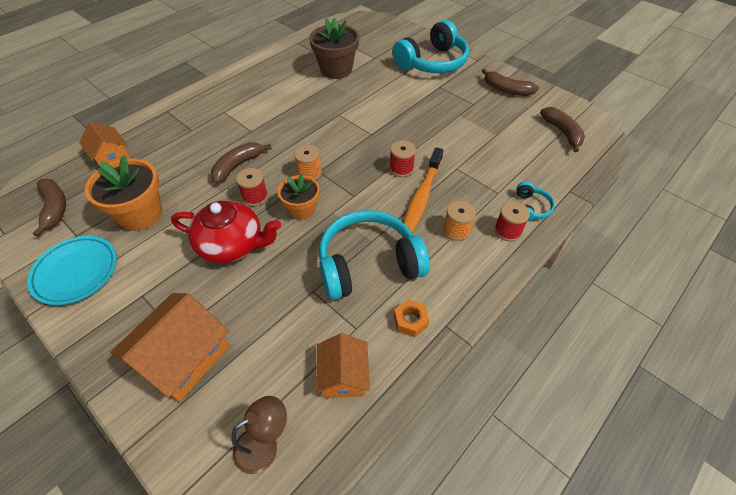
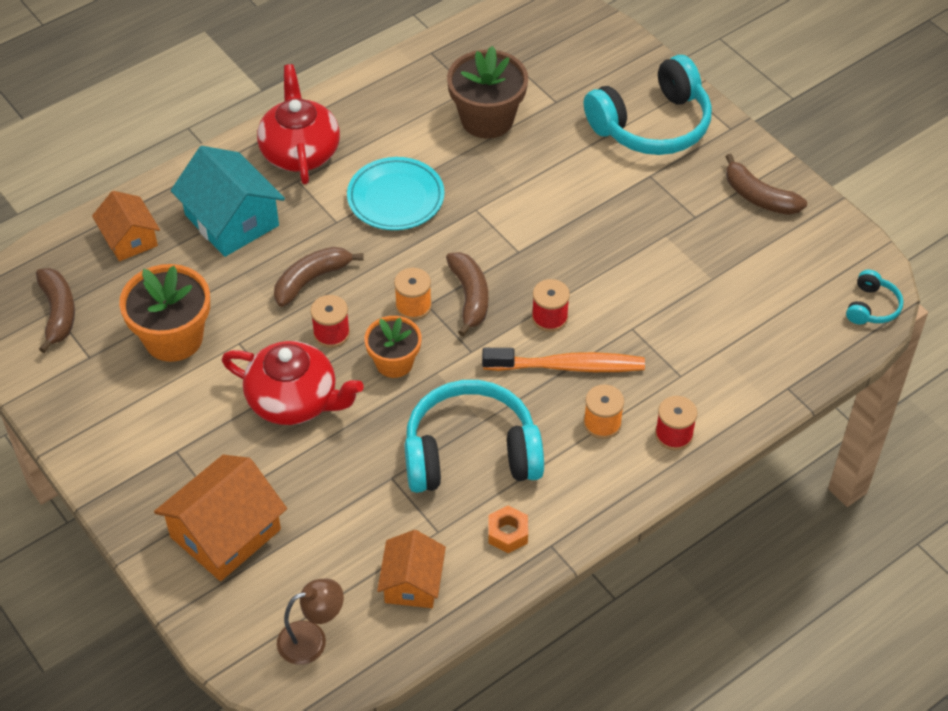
camera: 10 degrees right, 0 degrees up
turquoise plate [27,236,117,305] -> turquoise plate moved to [347,157,445,230]
orange toothbrush [403,147,444,233] -> orange toothbrush turned 120 degrees counterclockwise [482,348,645,372]
turquoise headphones [516,182,555,221] -> turquoise headphones moved to [846,270,904,324]
brown banana [540,107,585,153] -> brown banana moved to [446,252,488,336]
none -> turquoise house [171,146,285,257]
none -> red teapot [257,64,340,184]

